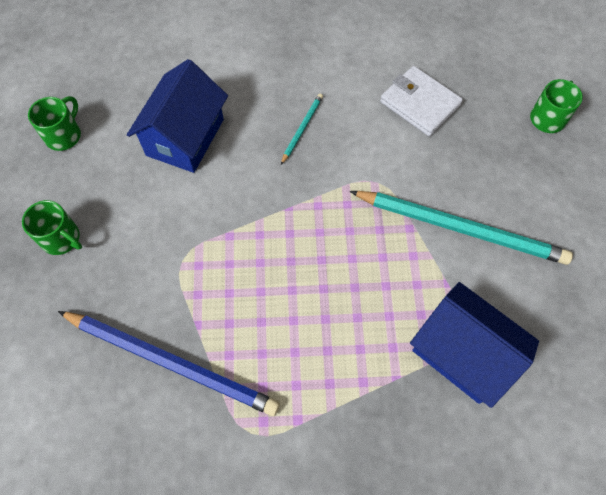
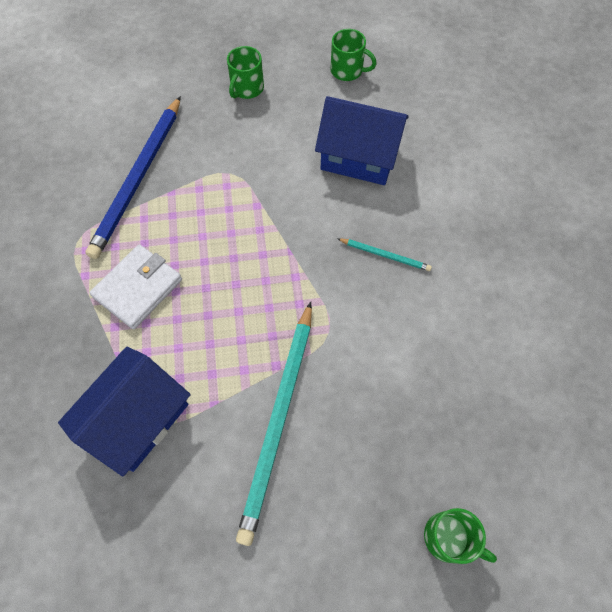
camera: 85 degrees right, 0 degrees up
white wallet [380,66,463,136] -> white wallet moved to [89,244,182,329]

